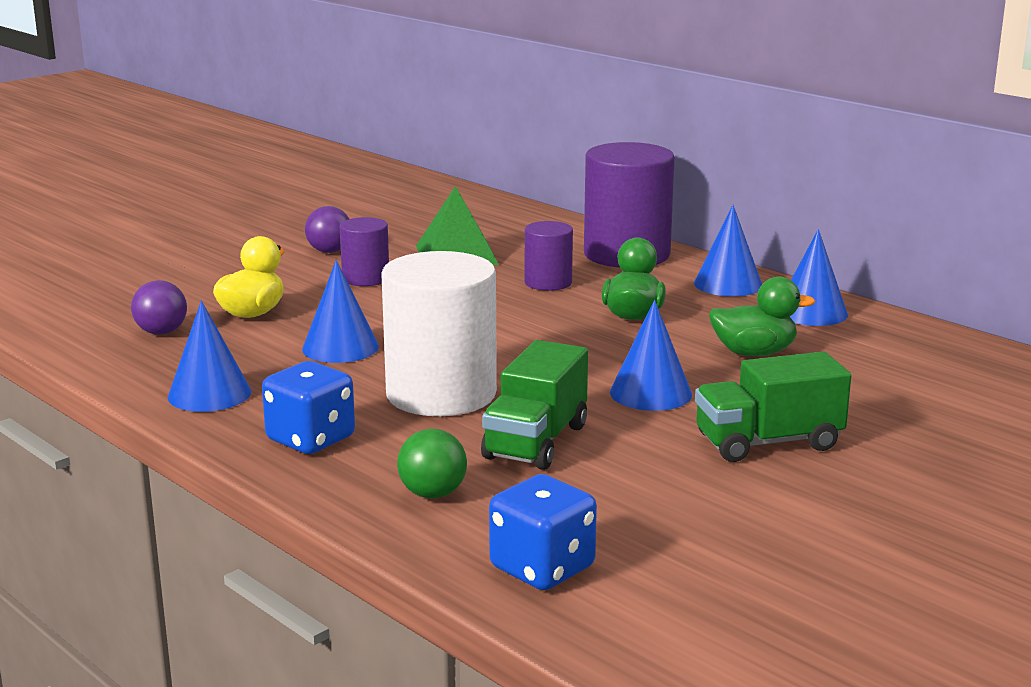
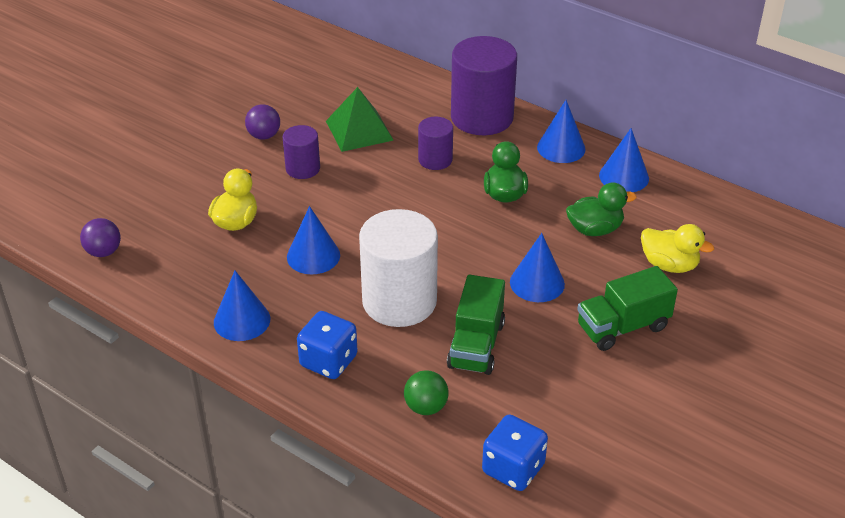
camera: 10 degrees left, 20 degrees up
purple ball [131,280,187,335] -> purple ball moved to [80,218,121,257]
none -> yellow duck [641,224,714,273]

